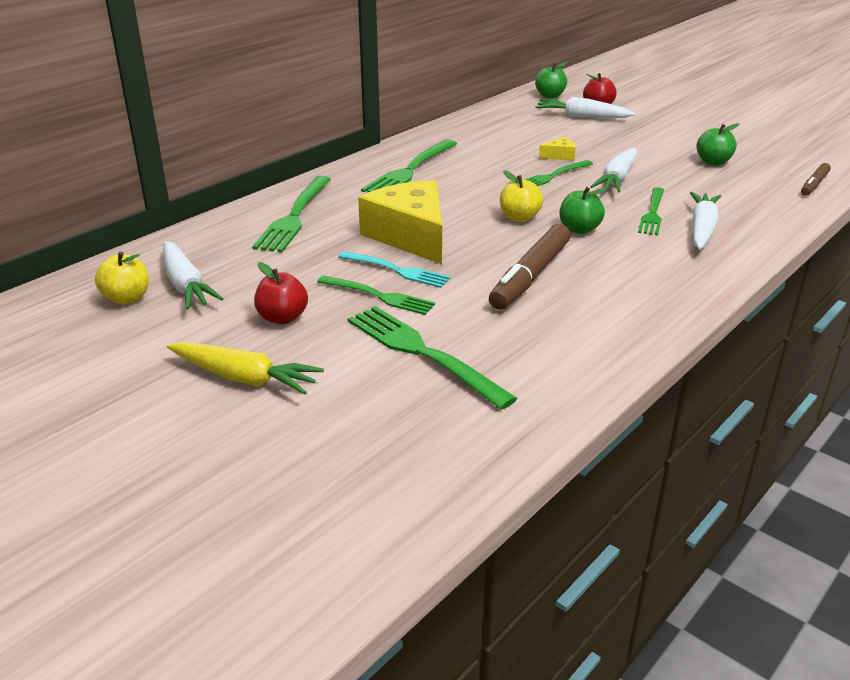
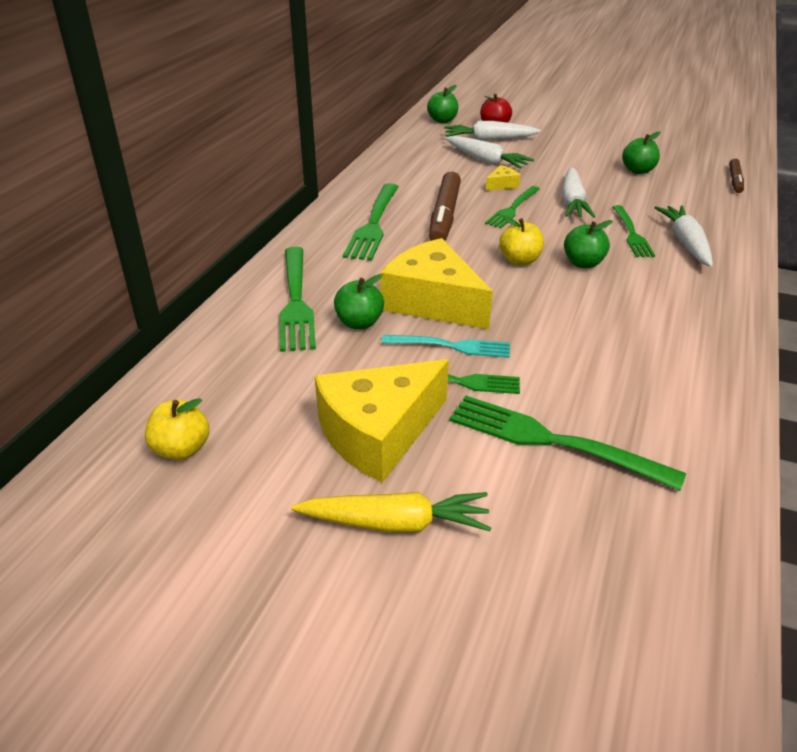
camera: 20 degrees left, 5 degrees up
white carrot [163,241,223,309] -> white carrot moved to [445,136,534,169]
red apple [254,262,308,324] -> yellow cheese [315,359,449,483]
brown marker [489,224,571,310] -> brown marker moved to [429,171,461,241]
none -> green apple [334,274,384,329]

